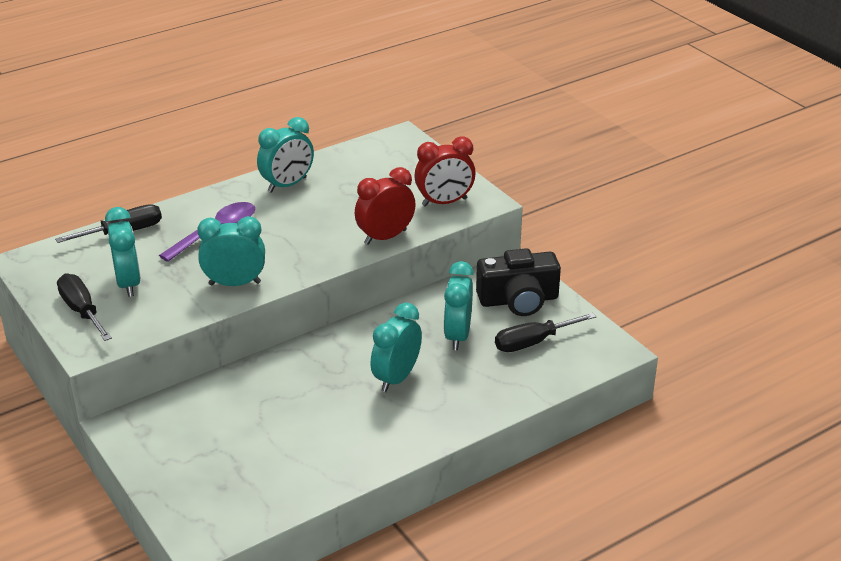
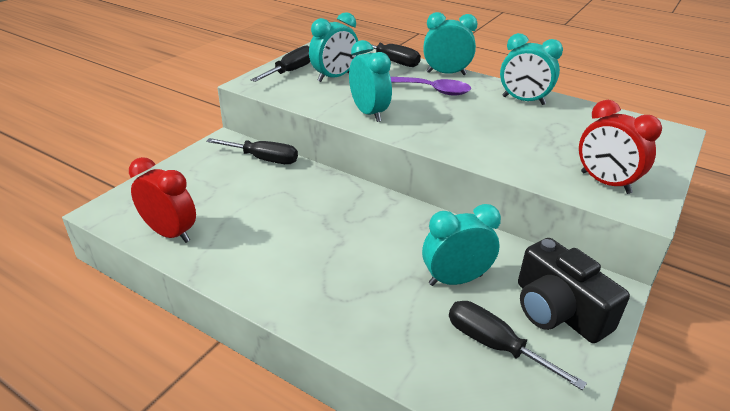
camera: 65 degrees right, 0 degrees up
red clock [355,167,416,245] -> red clock moved to [129,157,196,243]
turquoise clock [371,303,422,392] -> turquoise clock moved to [423,12,478,75]
none -> black screwdriver [206,138,298,164]

